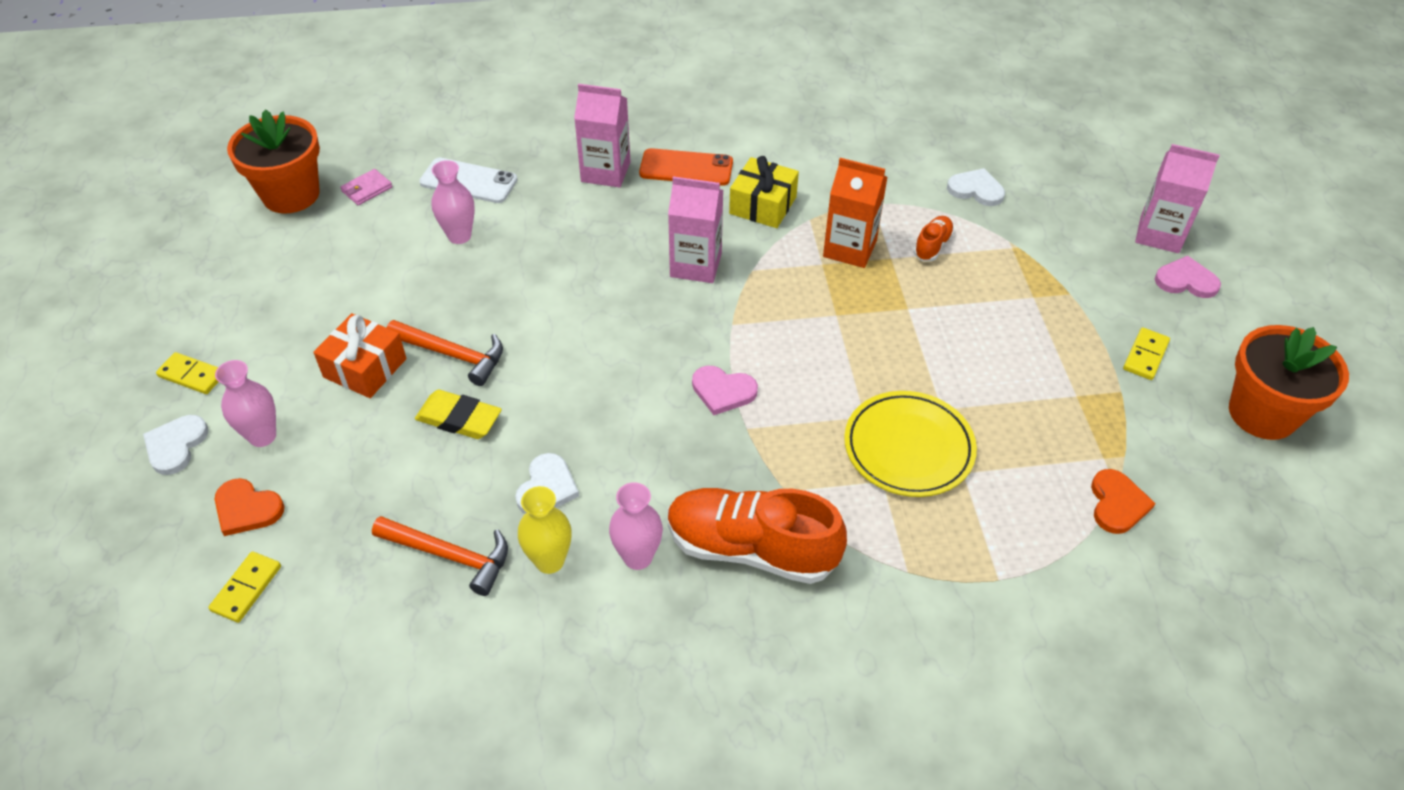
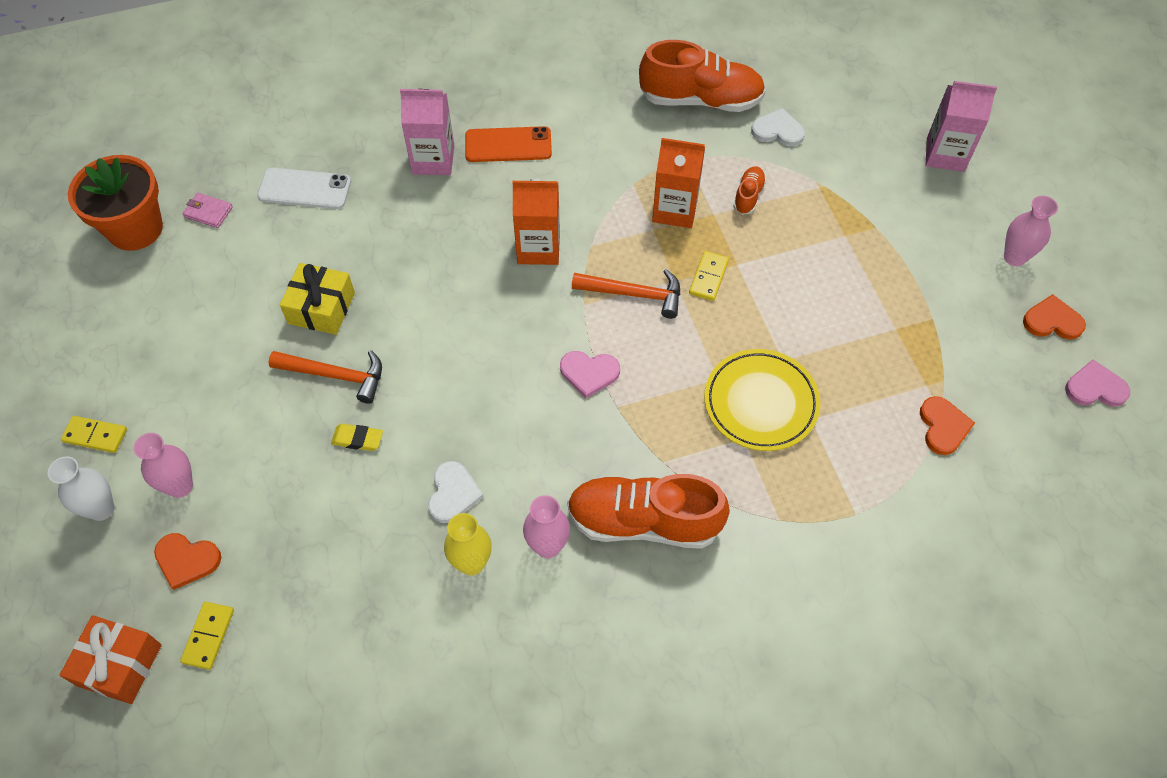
camera: 10 degrees left, 10 degrees up
white heart [143,415,208,475] -> white vase [48,456,114,521]
orange gift [313,313,407,398] -> orange gift moved to [60,615,162,704]
pink wallet [340,169,392,205] -> pink wallet turned 75 degrees clockwise [182,193,233,228]
orange hammer [372,516,508,596] -> orange hammer moved to [572,269,680,319]
yellow eraser [415,390,502,439] -> yellow eraser [331,424,383,451], size x0.66
pink vase [431,160,475,244] -> pink vase moved to [1004,196,1058,266]
pink carton [668,176,723,283] -> orange carton [512,179,560,265]
yellow gift [729,156,799,228] -> yellow gift moved to [280,263,355,335]
yellow domino [1123,327,1170,380] -> yellow domino moved to [689,251,729,301]
pink heart [1155,256,1221,298] -> pink heart moved to [1065,359,1130,407]
orange flower pot [1229,325,1349,440] -> orange heart [1023,294,1086,340]
none -> orange shoe [639,40,766,112]

